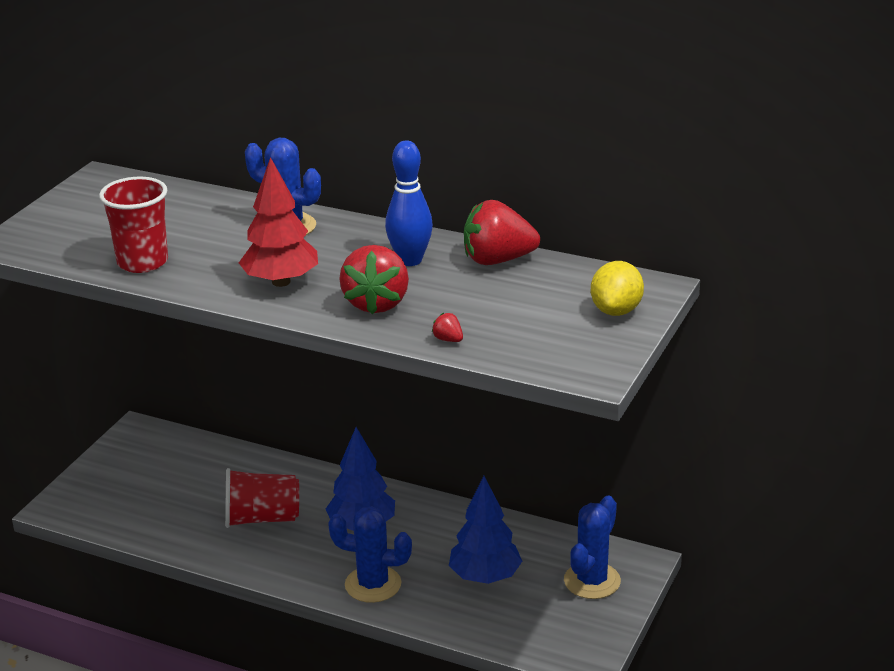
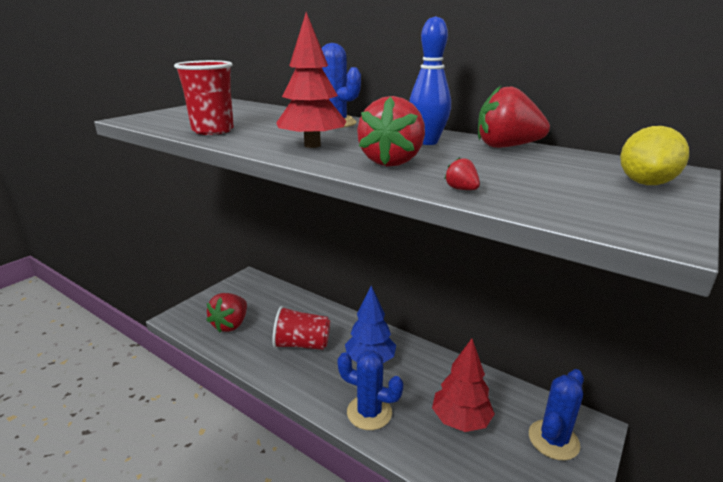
camera: 10 degrees right, 5 degrees down
blue tree [449,476,522,584] -> red tree [432,338,495,432]
none -> red strawberry [206,293,247,332]

